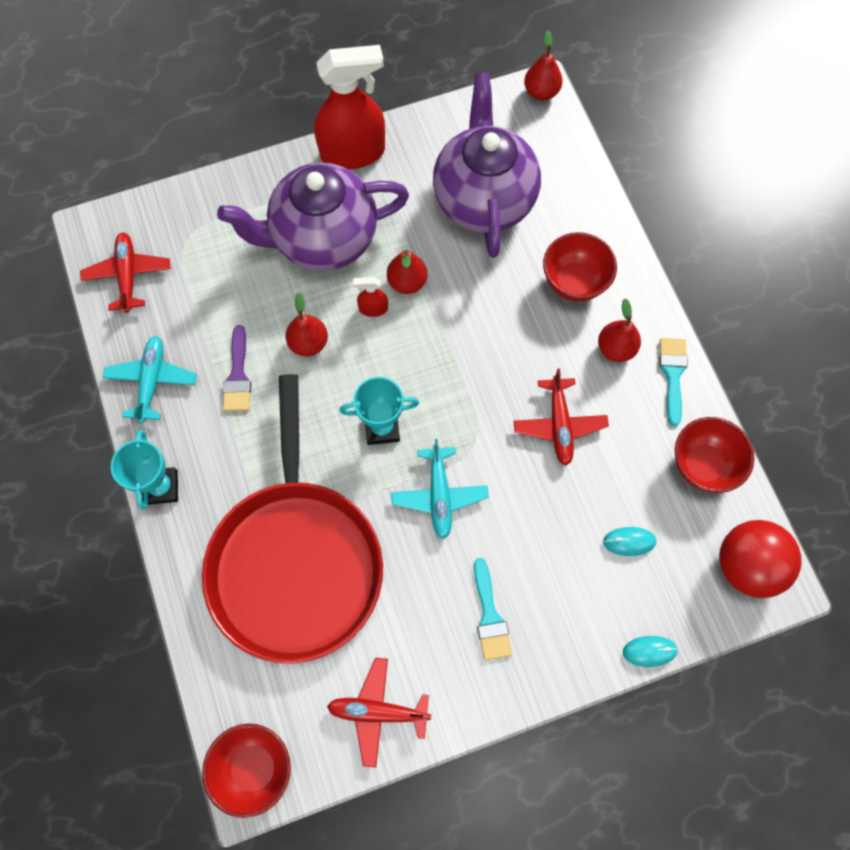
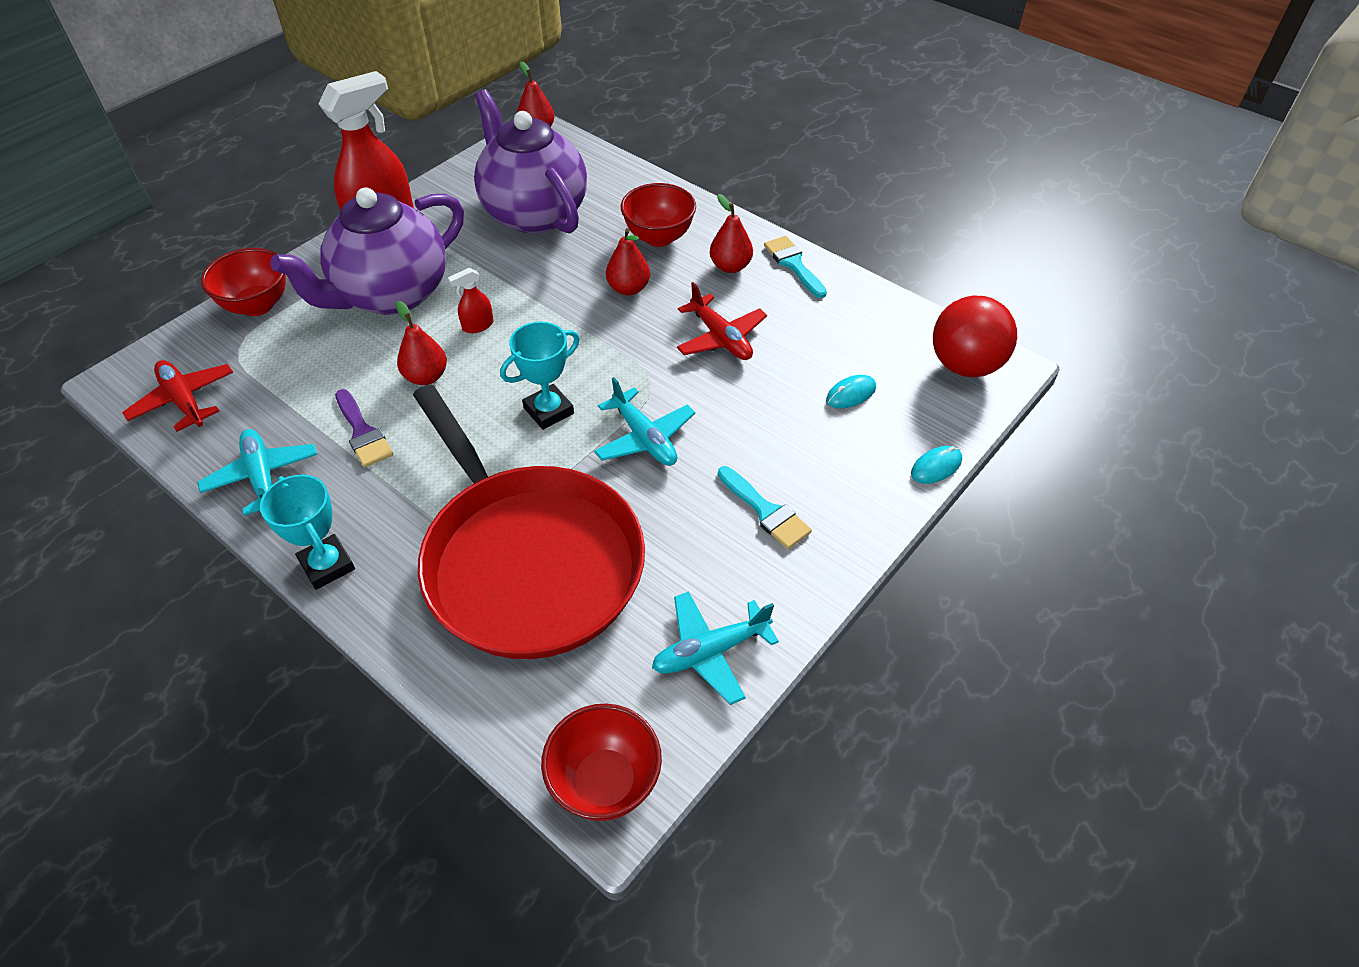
camera: 30 degrees left, 20 degrees down
red plane [327,658,431,768] -> turquoise plane [652,591,779,705]
red pear [387,250,427,294] -> red pear moved to [606,228,650,296]
red bowl [675,417,754,493] -> red bowl moved to [201,248,286,316]

